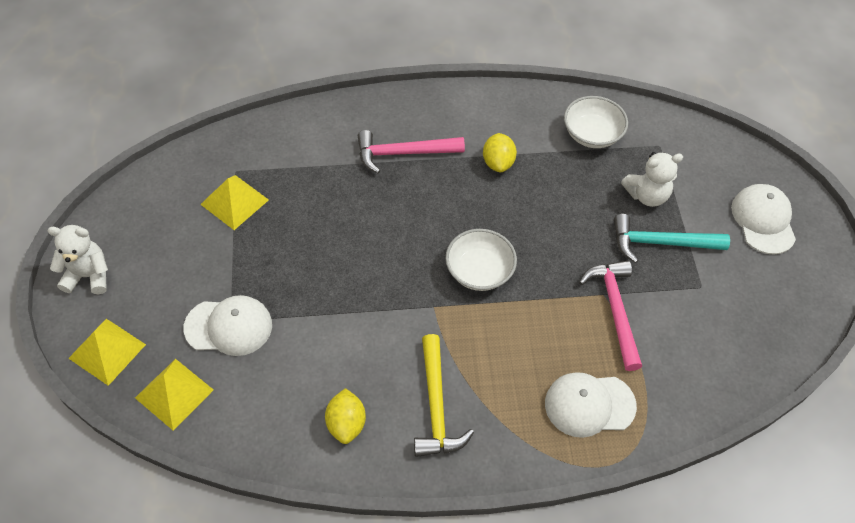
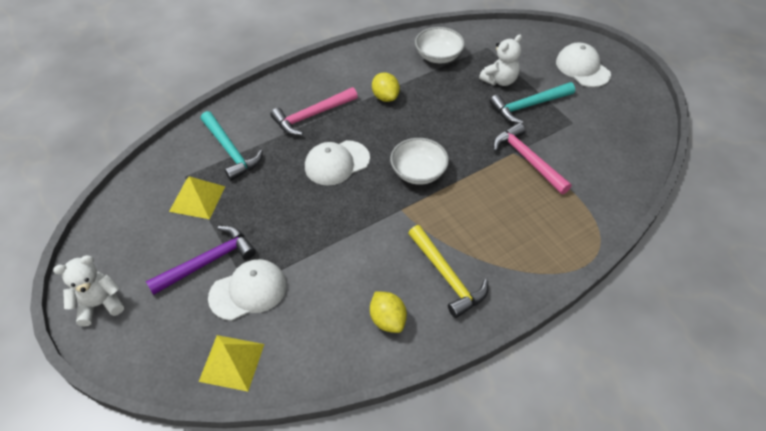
camera: 25 degrees left, 5 degrees down
yellow pyramid [68,319,146,386] -> none
white cap [545,372,637,438] -> white cap moved to [305,140,370,185]
none -> purple hammer [146,226,256,295]
none -> turquoise hammer [201,111,263,181]

